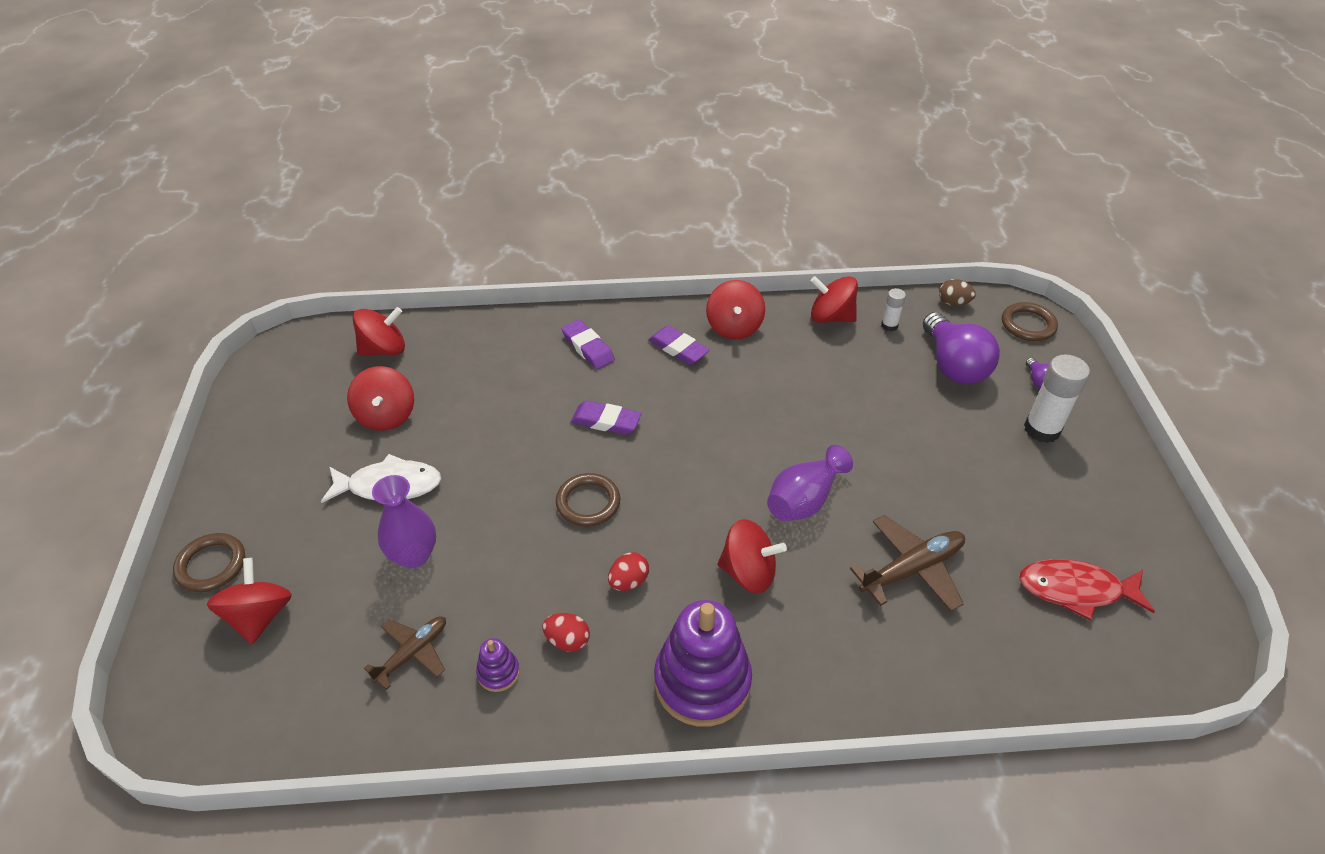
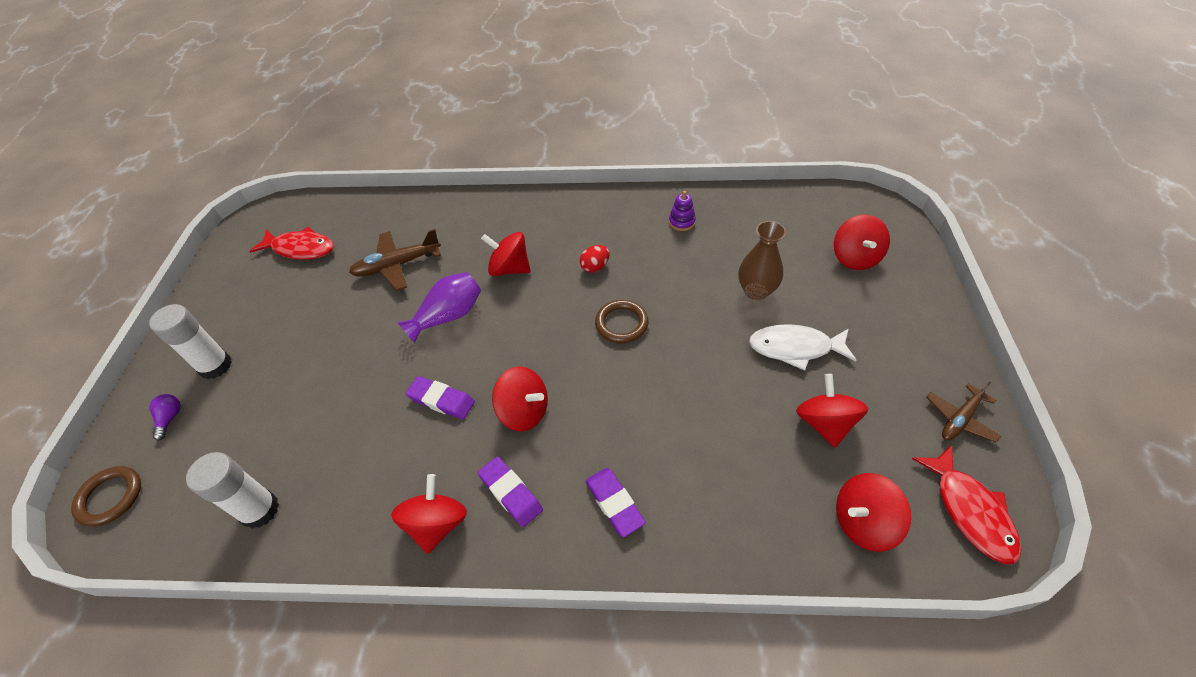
camera: 170 degrees left, 5 degrees up
brown ring [173,533,245,592] -> none
brown plane [364,616,446,690] -> brown plane moved to [926,382,1001,443]
purple vase [372,475,436,569] -> brown vase [738,221,786,300]
red egg [542,613,590,652] -> none
purple eraser [571,401,642,435] -> purple eraser moved to [406,376,475,419]
purple stacking toy [654,600,752,727] -> none
red spinning top [811,276,858,323] -> red spinning top moved to [492,366,548,432]
white glue stick [881,288,906,331] -> white glue stick [186,452,279,529], size x1.90
purple light bulb [923,312,1000,384] -> none
brown egg [939,279,976,306] -> none
none -> red fish [912,445,1022,564]

